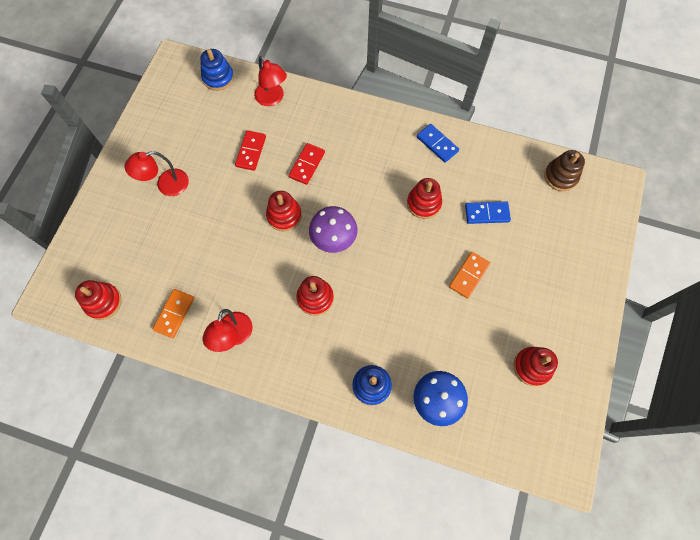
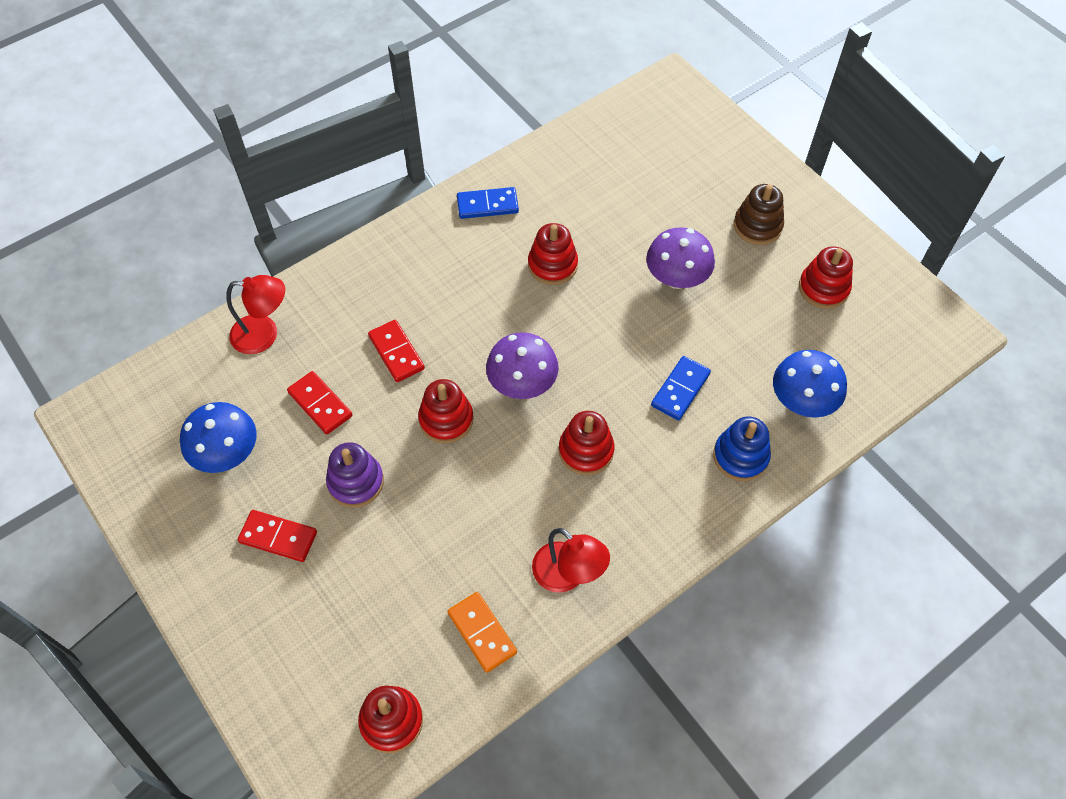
camera: 55 degrees left, 10 degrees down
red lamp [124,151,189,196] -> red domino [238,510,317,562]
blue stacking toy [200,49,234,91] -> none
orange domino [449,252,490,299] -> purple mushroom [646,227,715,289]
blue domino [465,201,511,224] -> blue domino moved to [651,356,711,421]
brown stacking toy [544,150,585,191] -> brown stacking toy moved to [734,184,784,245]
none -> blue mushroom [180,402,257,473]
none -> purple stacking toy [326,442,384,508]

